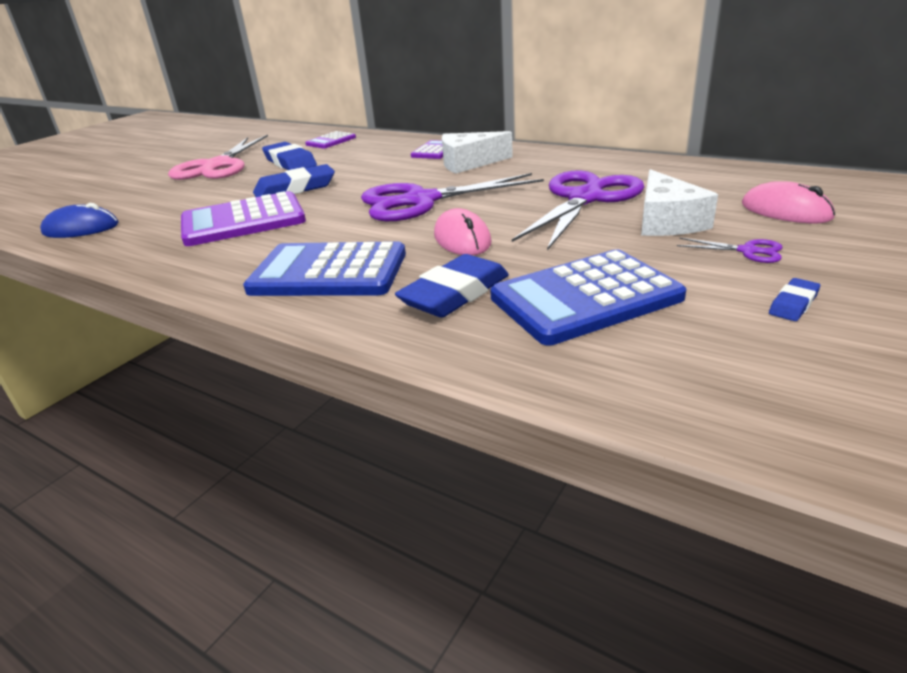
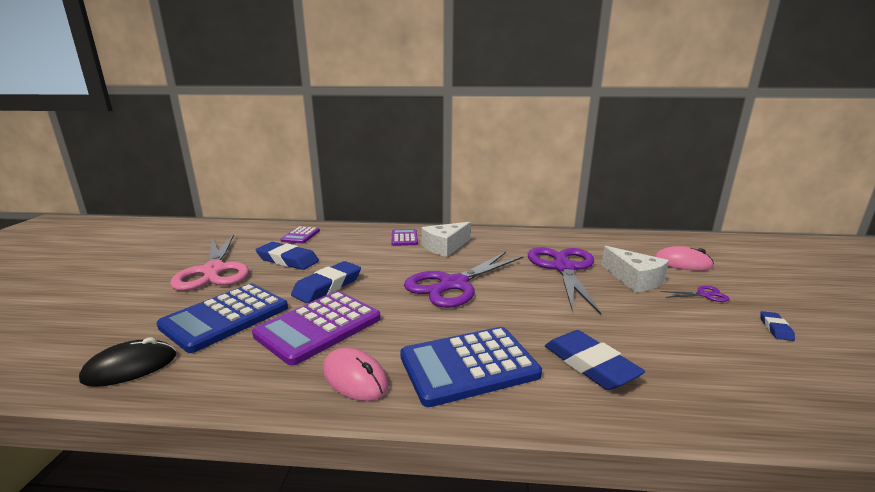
camera: 30 degrees left, 10 degrees down
blue mouse [40,203,119,238] -> black mouse [79,337,176,387]
blue eraser [395,254,509,318] -> blue eraser turned 45 degrees counterclockwise [545,330,645,390]
pink mouse [434,208,491,255] -> pink mouse moved to [323,347,389,401]
blue calculator [490,249,686,345] -> blue calculator moved to [157,283,288,353]

